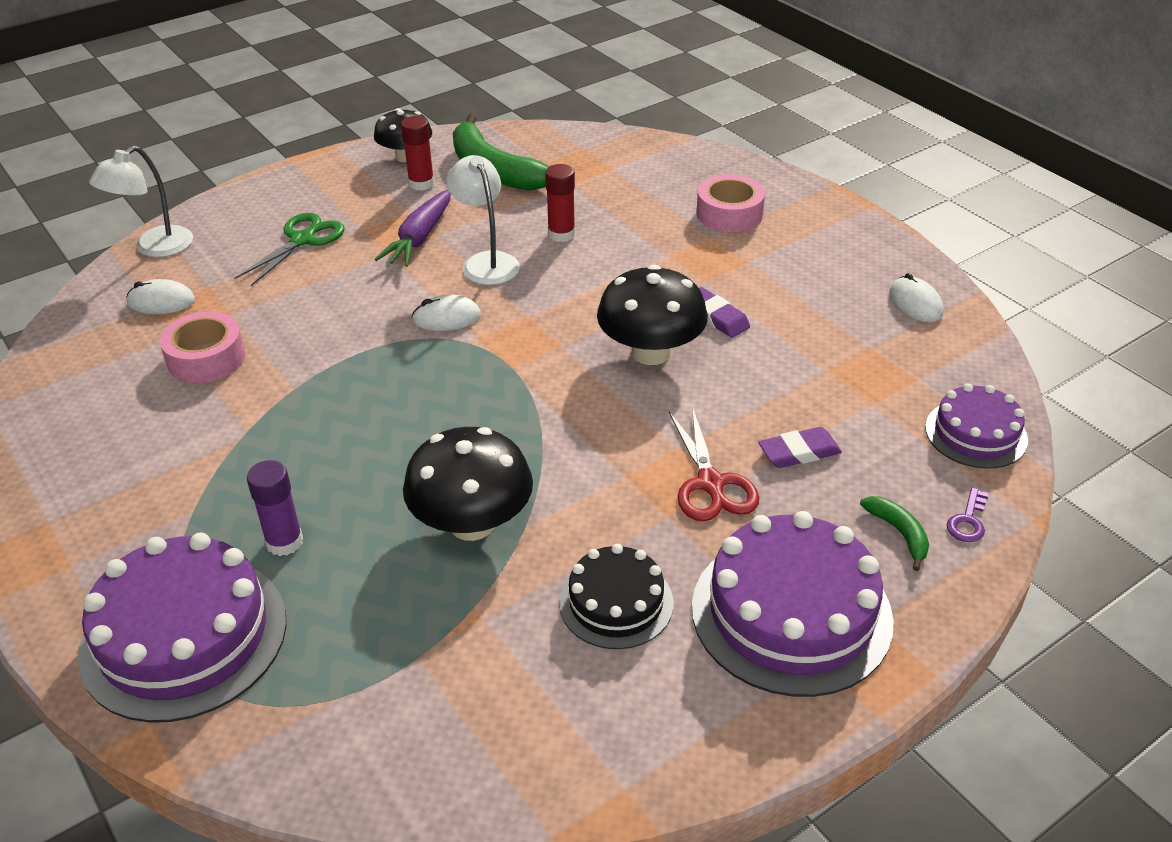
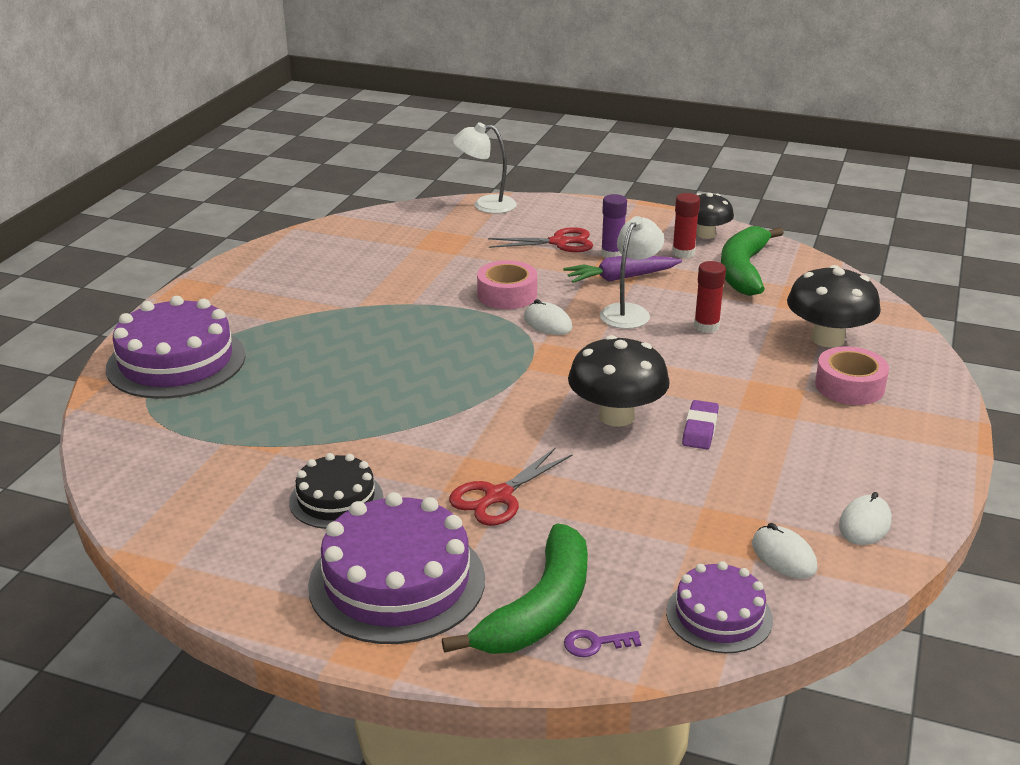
camera: 55 degrees right, 10 degrees down
white mouse [126,279,195,314] -> white mouse moved to [752,523,818,578]
pink tape [160,311,245,383] -> pink tape moved to [477,260,537,309]
green scissors [234,213,345,286] -> red scissors [488,227,593,252]
purple glue stick [247,460,303,556] -> purple glue stick moved to [601,194,627,258]
black mushroom [403,427,533,541] -> black mushroom moved to [787,265,881,348]
purple eraser [758,427,842,468] -> none
green banana [860,496,929,571] -> green banana [442,523,588,654], size x2.21

